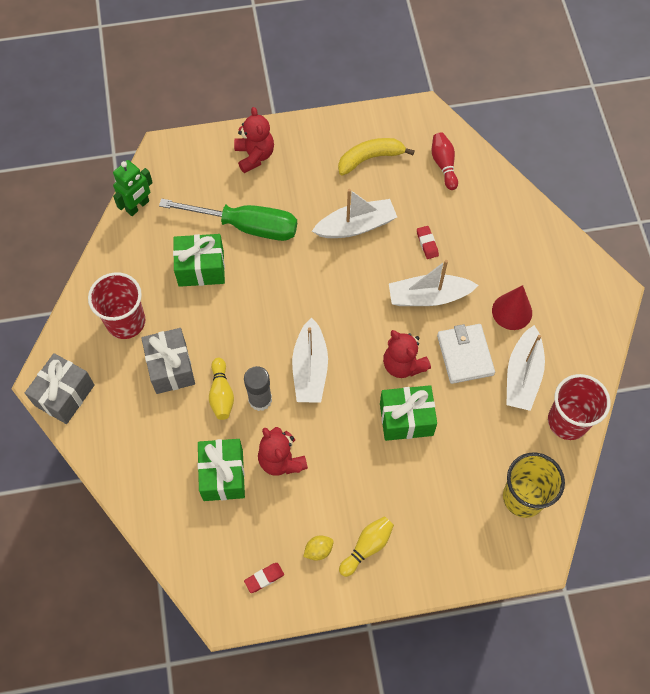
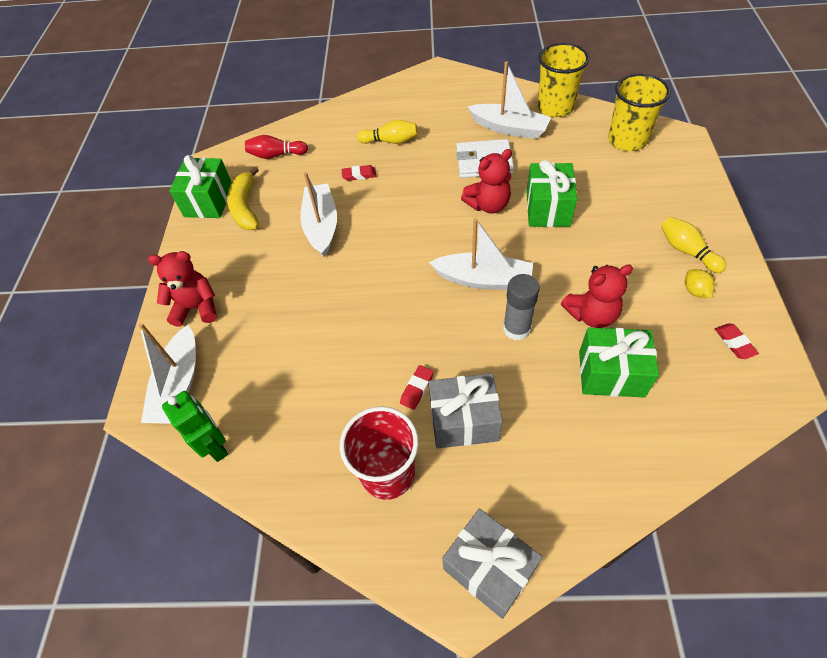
camera: 75 degrees left, 10 degrees down
green screwdriver [159,198,297,241] -> none
green gift [173,234,225,287] -> green gift moved to [169,155,232,218]
yellow bowling pin [209,358,234,420] -> yellow bowling pin moved to [357,120,418,144]
white boat [389,260,478,306] -> white boat moved to [139,323,196,424]
red cone [492,285,532,330] -> none
red cup [548,374,611,440] -> yellow cup [538,43,589,117]
none -> red eraser [400,365,434,410]

